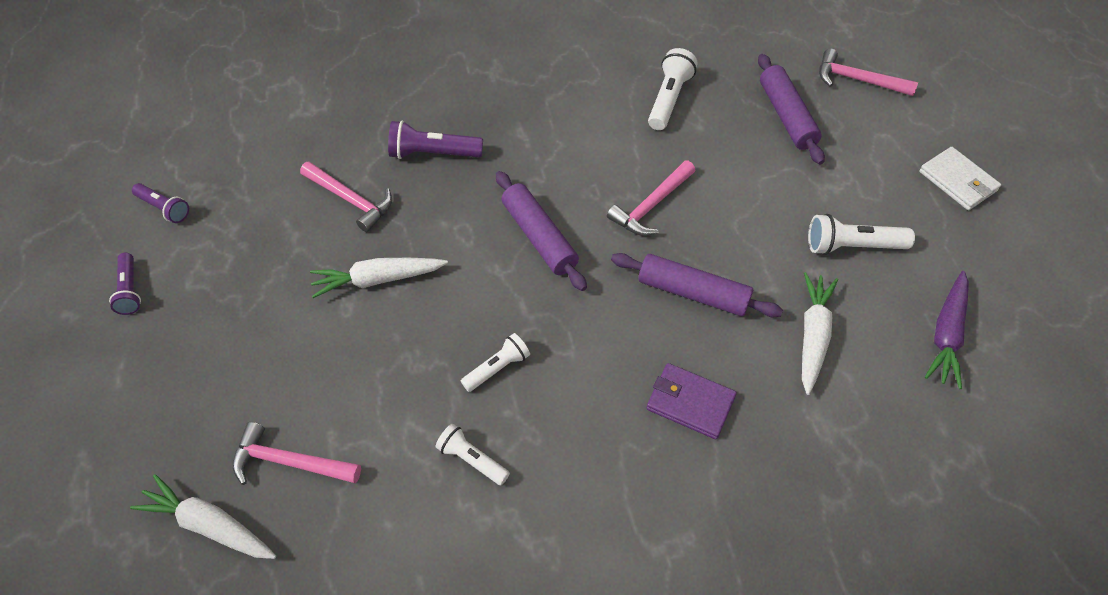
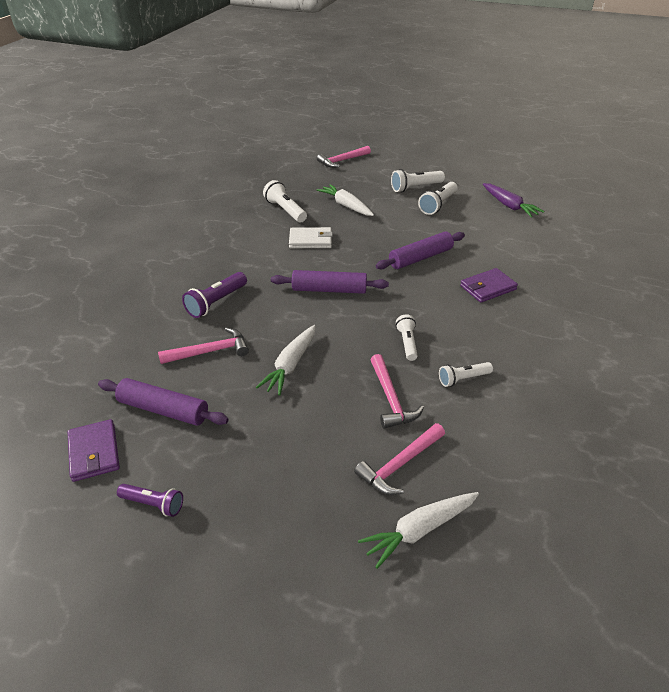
camera: 55 degrees left, 15 degrees down
purple flashlight [132,183,189,223] -> purple wallet [68,419,120,482]
pink hammer [607,161,695,236] -> pink hammer moved to [370,354,424,429]
purple rolling pin [758,54,825,164] -> purple rolling pin moved to [98,378,229,426]
white carrot [802,272,838,395] -> white carrot moved to [317,184,374,216]
white wallet [919,147,1001,210] -> white wallet moved to [289,227,333,248]
none -> white flashlight [391,169,445,192]

